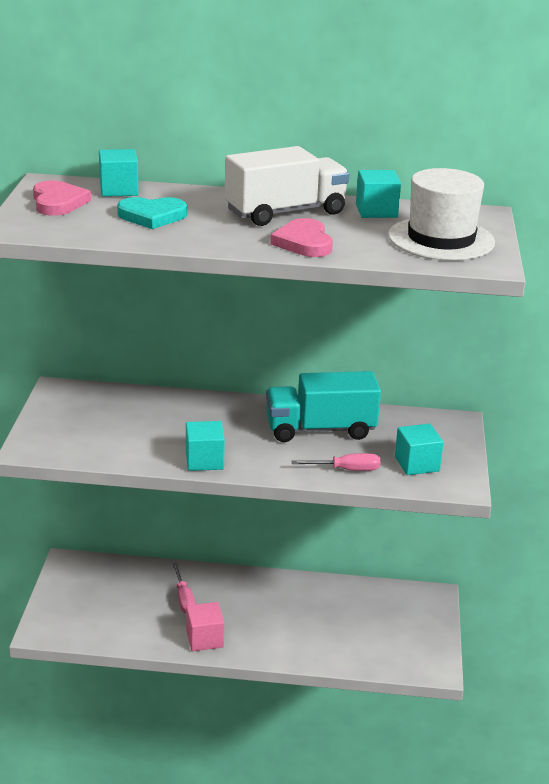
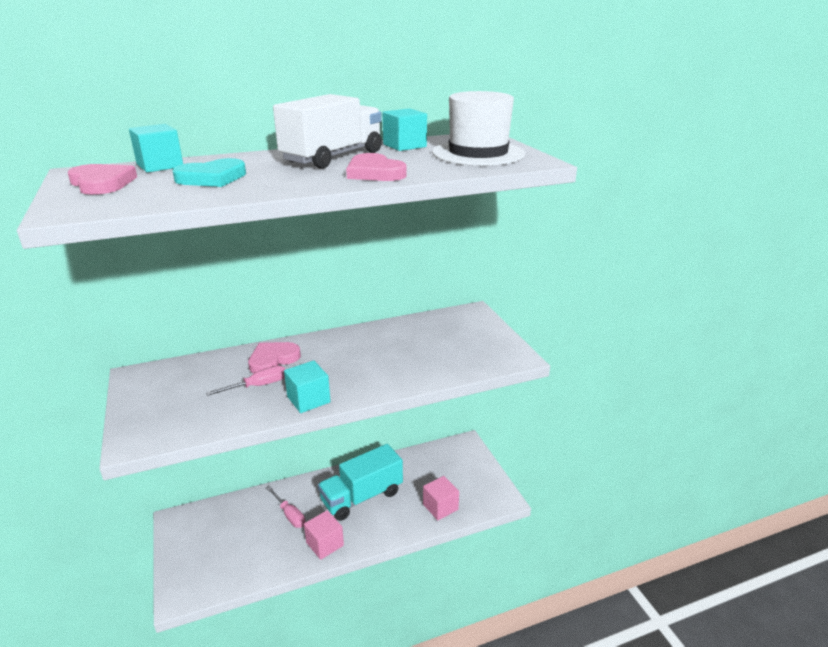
camera: 25 degrees left, 0 degrees up
turquoise truck [266,371,381,442] -> turquoise truck moved to [318,444,403,521]
pink screwdriver [292,453,381,471] -> pink screwdriver moved to [206,366,285,396]
turquoise cube [395,424,444,475] -> none
none -> pink heart [248,342,301,373]
none -> pink cube [423,476,459,520]

